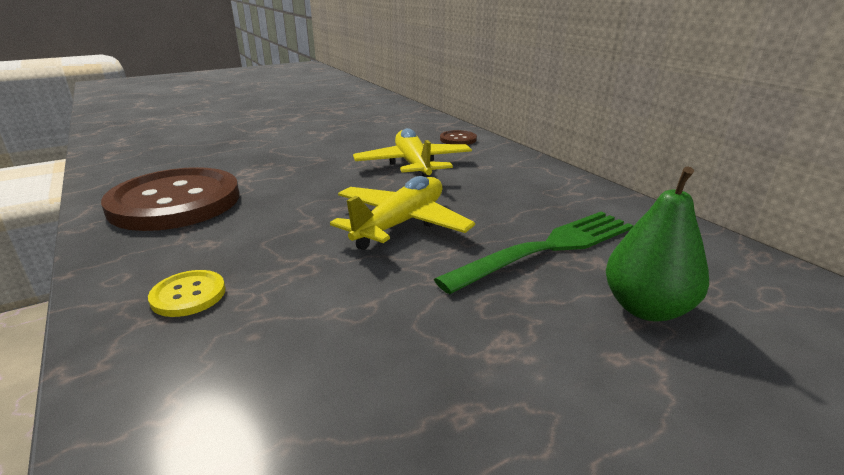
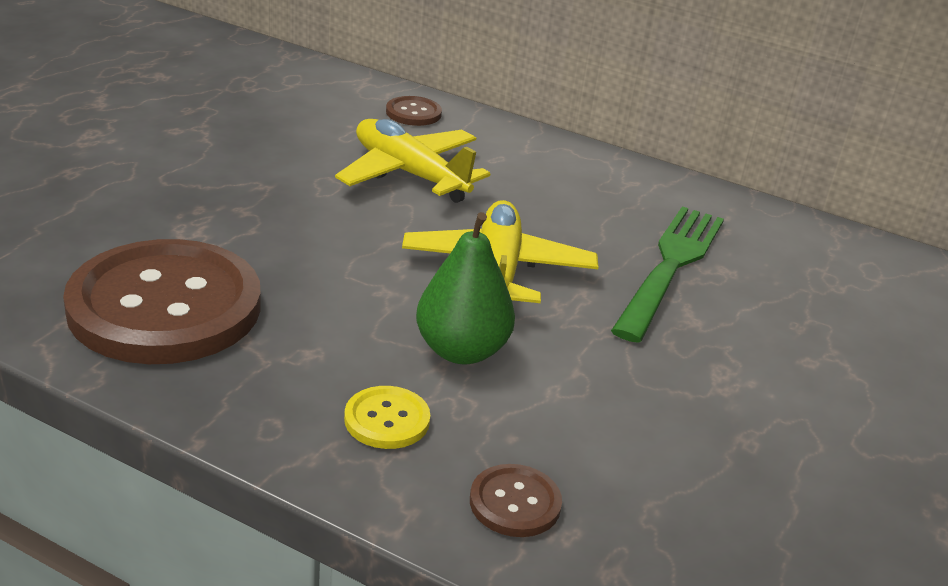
camera: 35 degrees left, 5 degrees up
green pear [606,166,709,322] -> green pear moved to [416,212,515,364]
none -> brown button [470,464,562,537]

